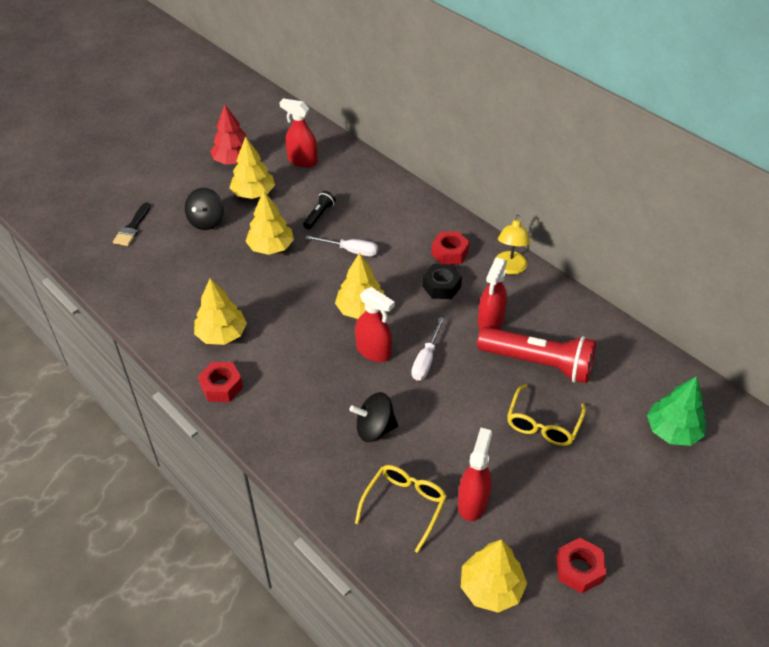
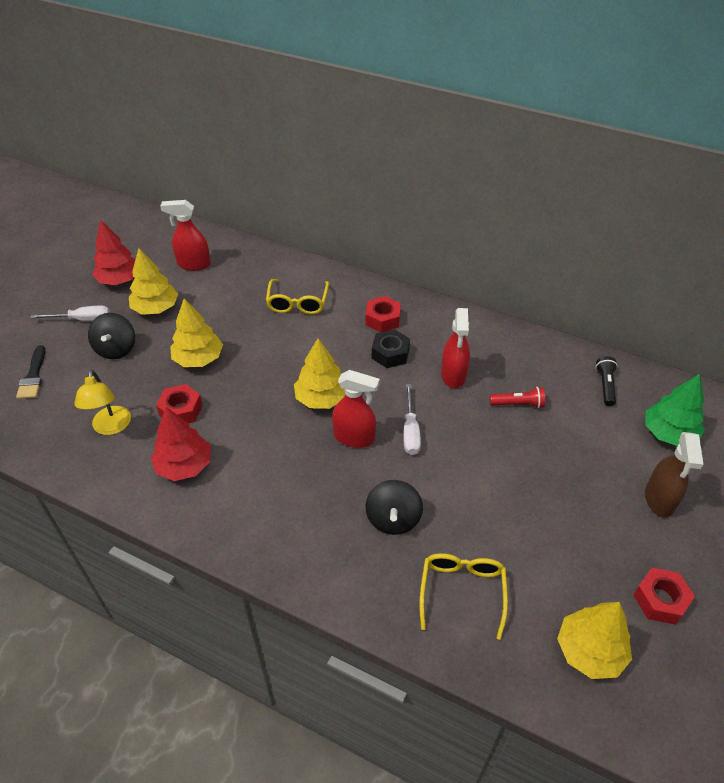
camera: 20 degrees left, 0 degrees up
yellow tree [194,278,247,345] -> red tree [151,407,211,481]
red nut [198,362,243,402] -> red nut moved to [156,384,203,423]
black flashlight [303,191,336,229] -> black flashlight moved to [596,356,618,406]
white screwdriver [305,235,378,256] -> white screwdriver moved to [30,305,110,321]
black spinning top [349,392,398,442] -> black spinning top turned 60 degrees counterclockwise [366,480,423,535]
red spray bottle [458,428,492,521] -> none
red flashlight [477,327,596,384] -> red flashlight [490,387,545,408], size x0.46
yellow lamp [496,215,530,274] -> yellow lamp moved to [74,370,131,435]
yellow glasses [507,384,586,446] -> yellow glasses moved to [266,279,329,314]
none -> brown spray bottle [645,432,703,517]

